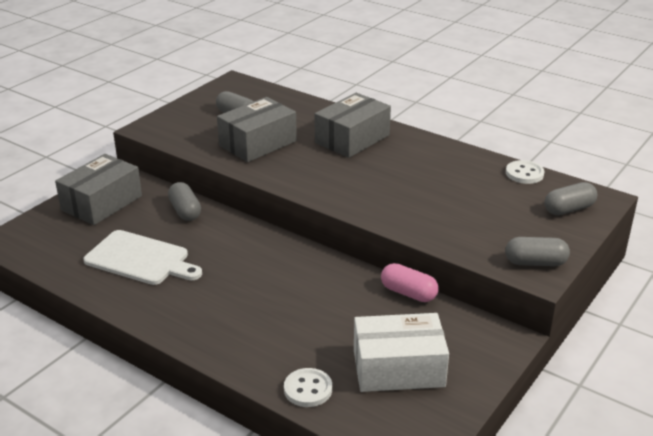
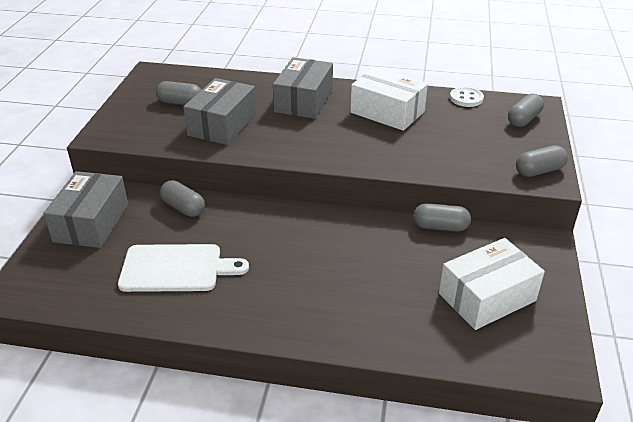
camera: 25 degrees left, 5 degrees up
white button [284,368,332,407] -> none
pink capsule [381,263,439,302] -> grey capsule [413,203,471,232]
none -> white box [350,67,428,131]

